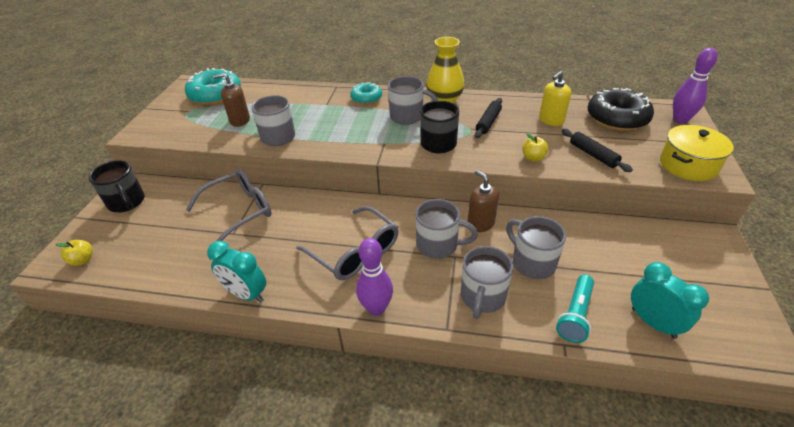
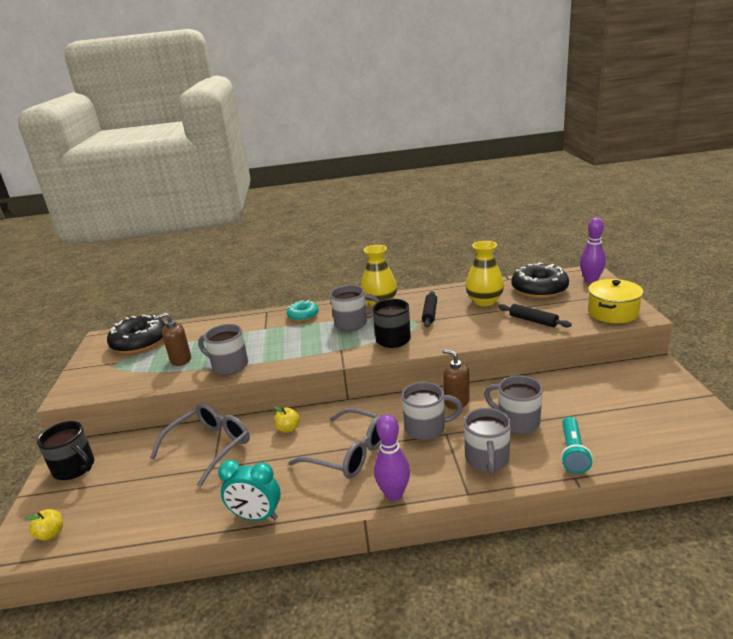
camera: 15 degrees left, 15 degrees down
turquoise donut [185,68,241,105] -> black donut [107,315,166,354]
yellow apple [522,133,548,162] -> yellow apple moved to [274,406,300,433]
yellow soap dispenser [539,71,571,126] -> yellow vase [466,241,504,306]
turquoise clock [631,262,709,339] -> none

